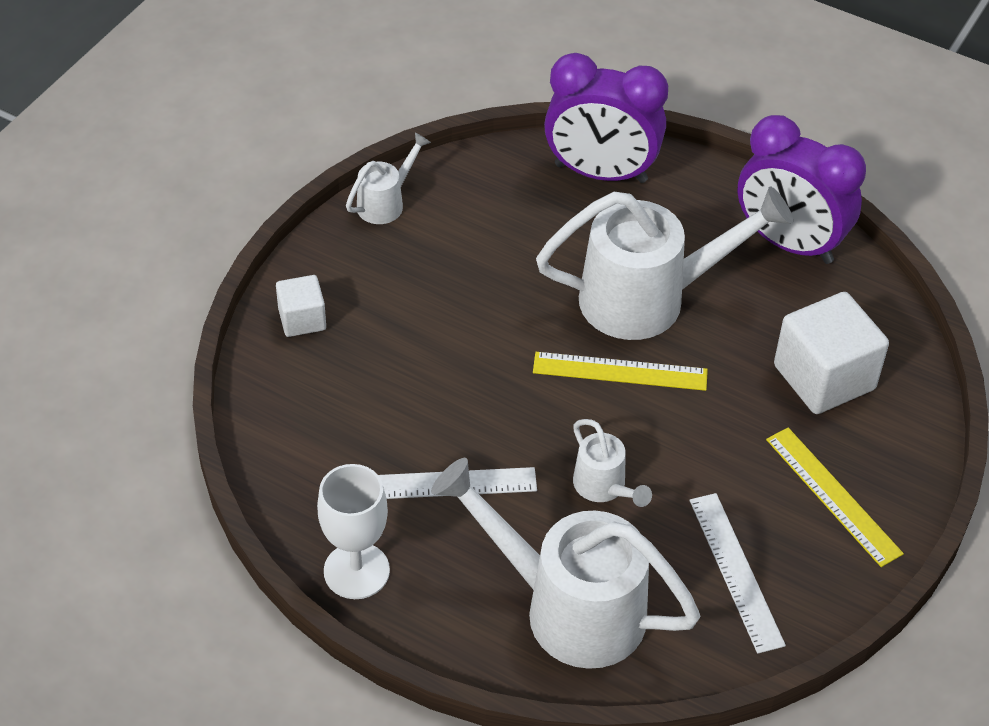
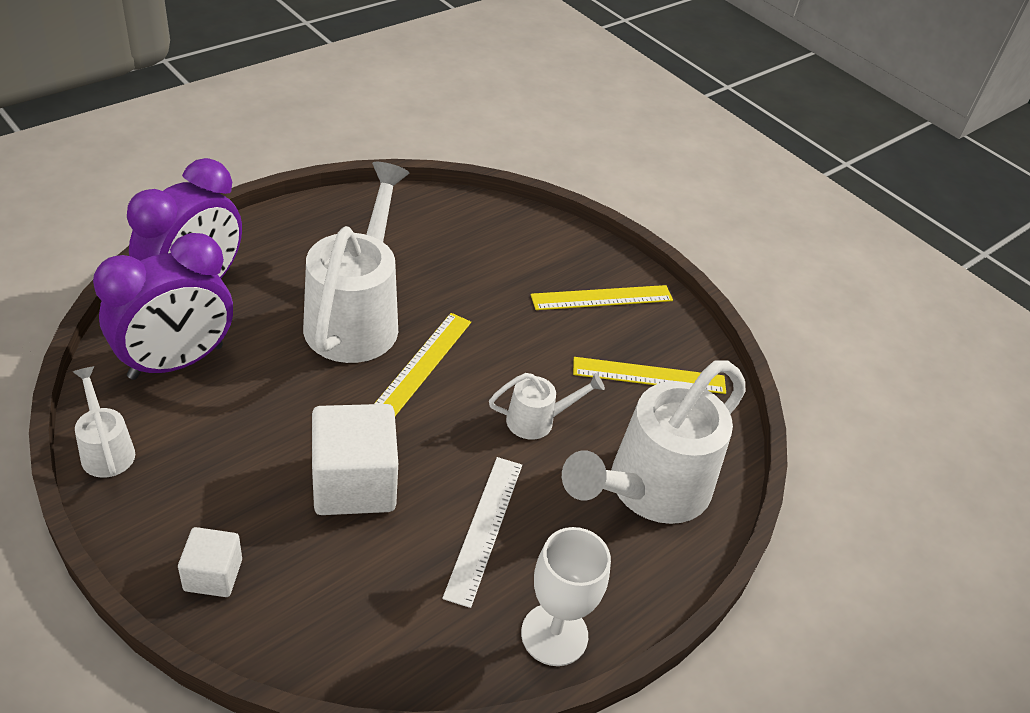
camera: 75 degrees left, 5 degrees down
white ruler [689,493,786,654] -> yellow ruler [573,357,726,394]
purple clock [737,115,866,264] -> purple clock moved to [93,233,233,380]
white cube [774,292,889,414] -> white cube moved to [312,404,398,515]

